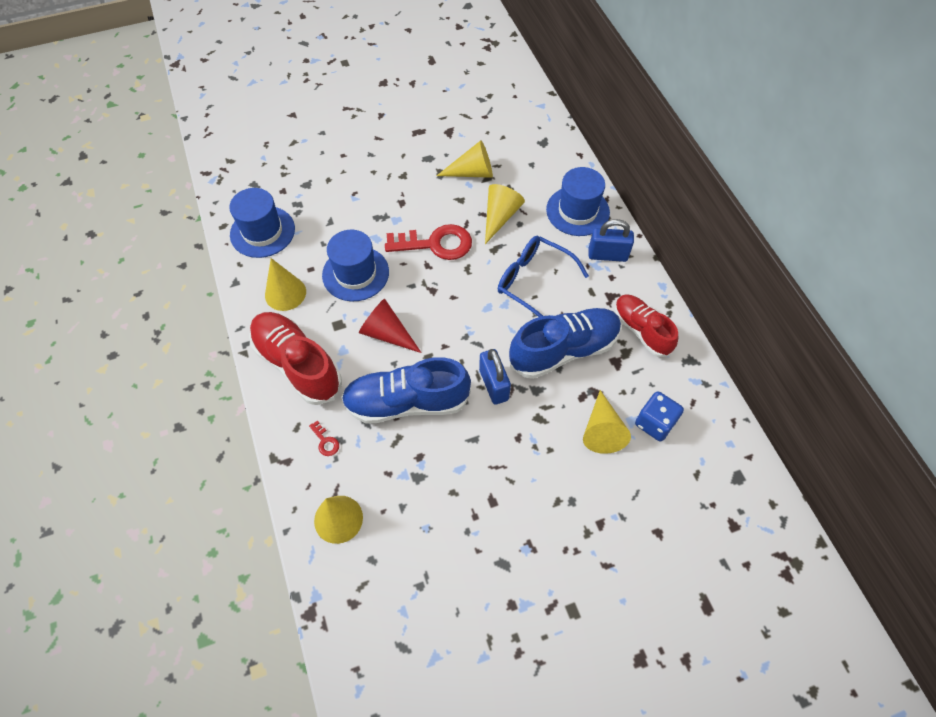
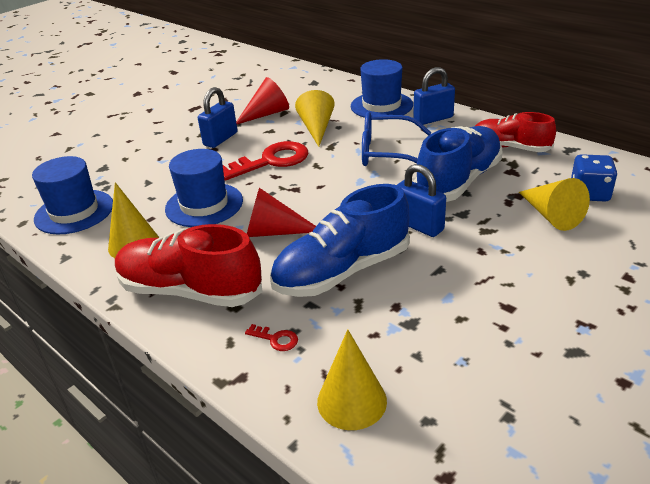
camera: 25 degrees left, 25 degrees down
yellow cone [437,140,493,178] -> red cone [236,77,289,124]
none -> blue padlock [198,87,237,148]

